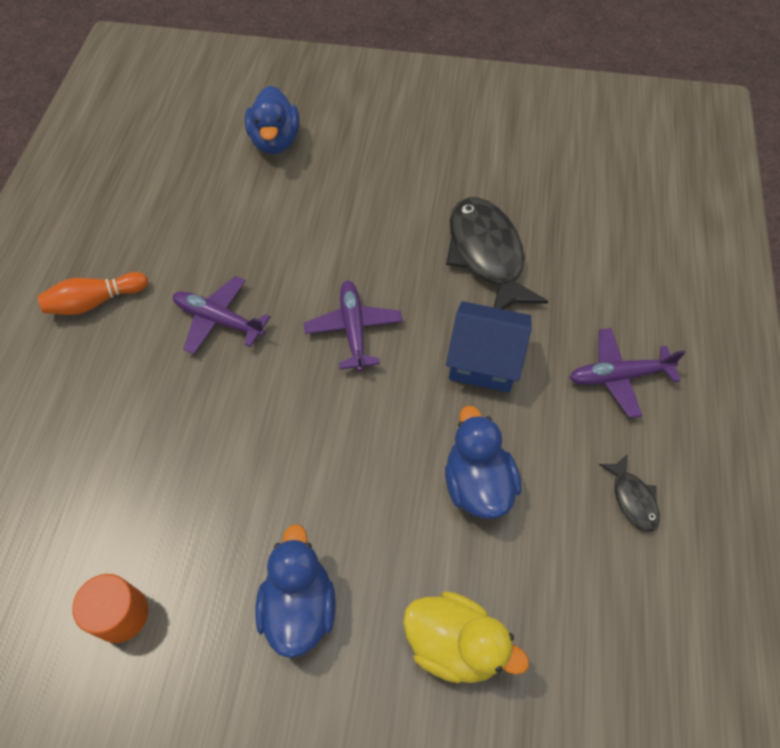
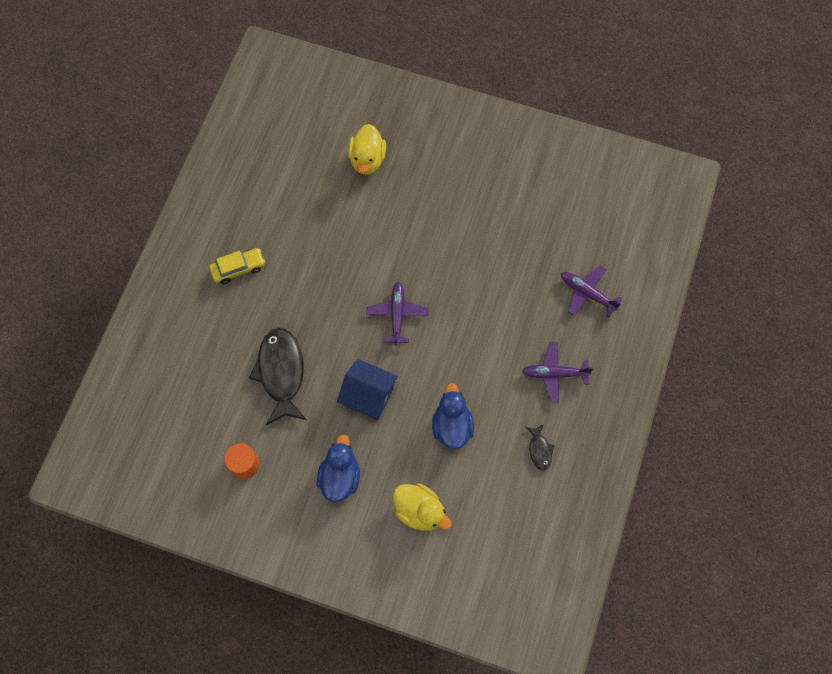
camera: 10 degrees right, 10 degrees up
orange bowling pin [37,272,148,315] -> yellow car [209,248,265,284]
purple plane [173,276,270,354] -> purple plane moved to [561,265,622,317]
blue duck [245,86,300,154] -> yellow duck [348,124,386,175]
black fish [446,197,548,310] -> black fish moved to [249,327,307,425]
blue house [446,301,532,393] -> blue house moved to [337,359,398,420]

